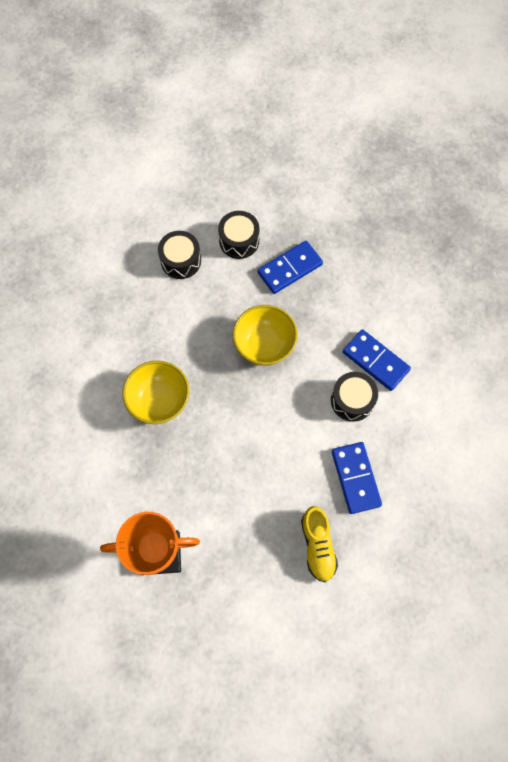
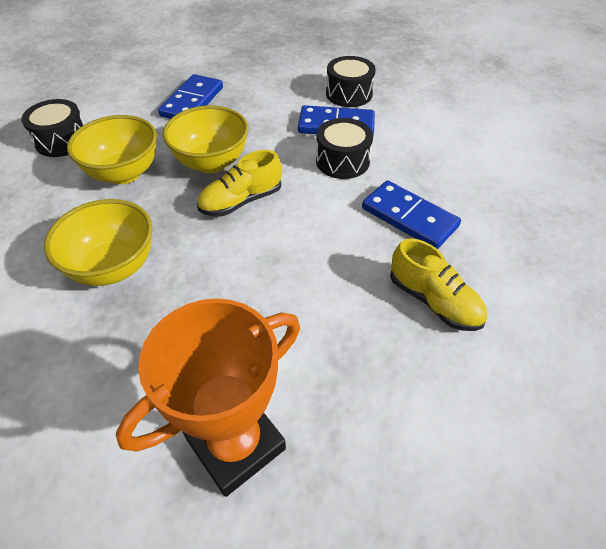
camera: 35 degrees left, 20 degrees down
black drum [218,211,260,259] -> black drum moved to [326,56,376,107]
none -> yellow bowl [67,115,157,184]
none -> yellow shoe [197,150,282,216]

